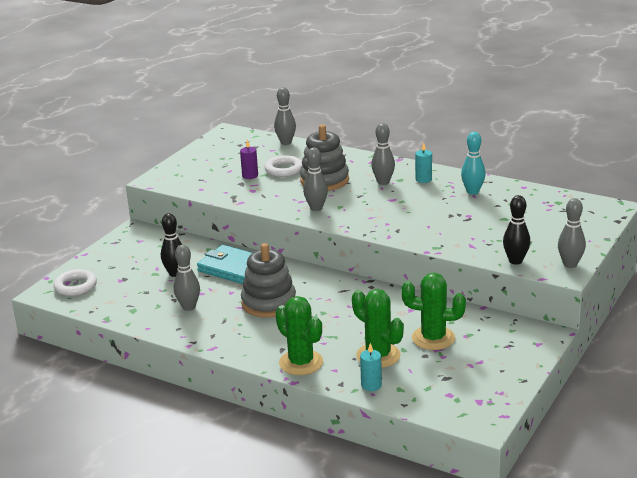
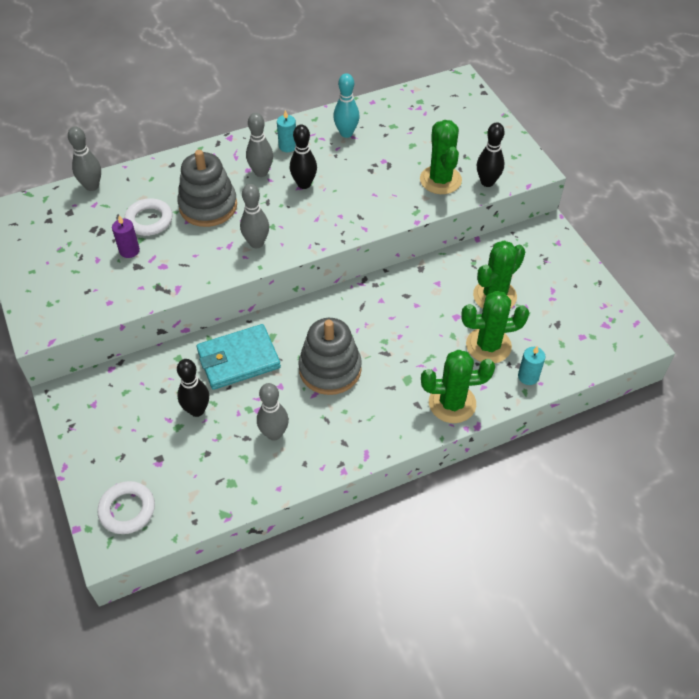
camera: 55 degrees left, 25 degrees up
grey bowling pin [558,198,586,268] -> none
none -> black bowling pin [290,125,317,189]
none -> green cactus [420,120,462,194]

